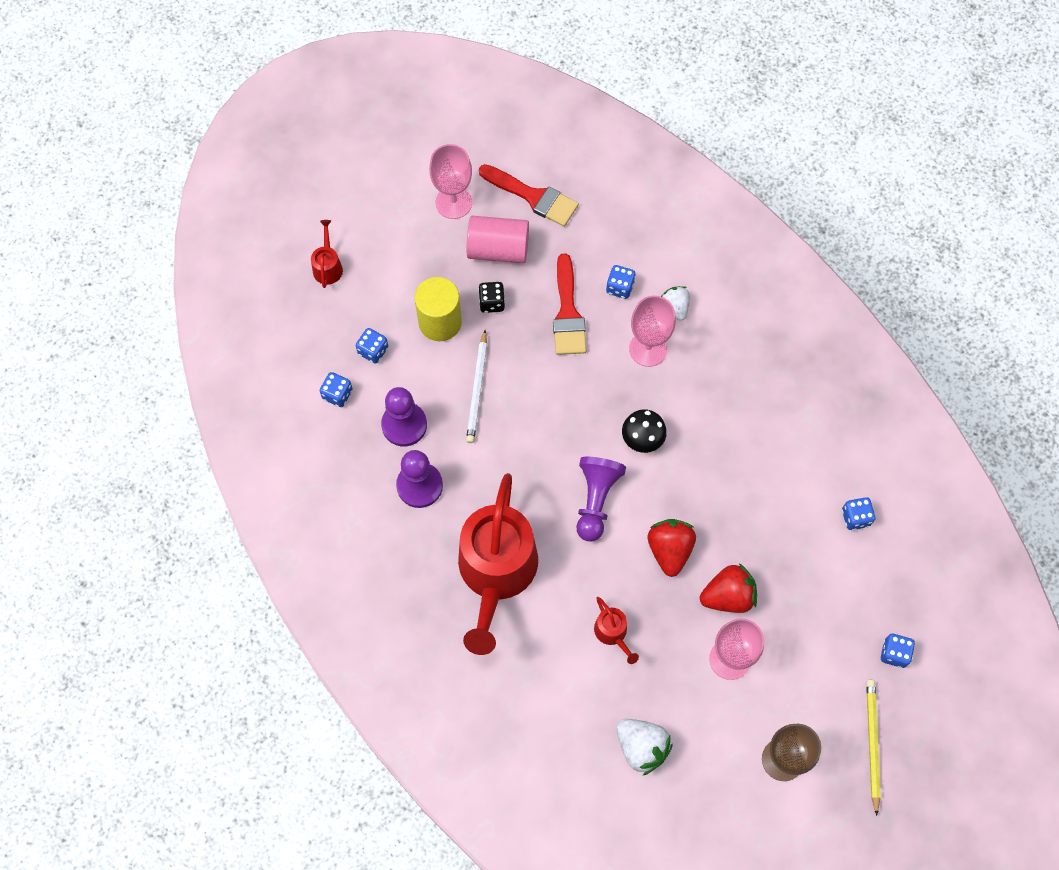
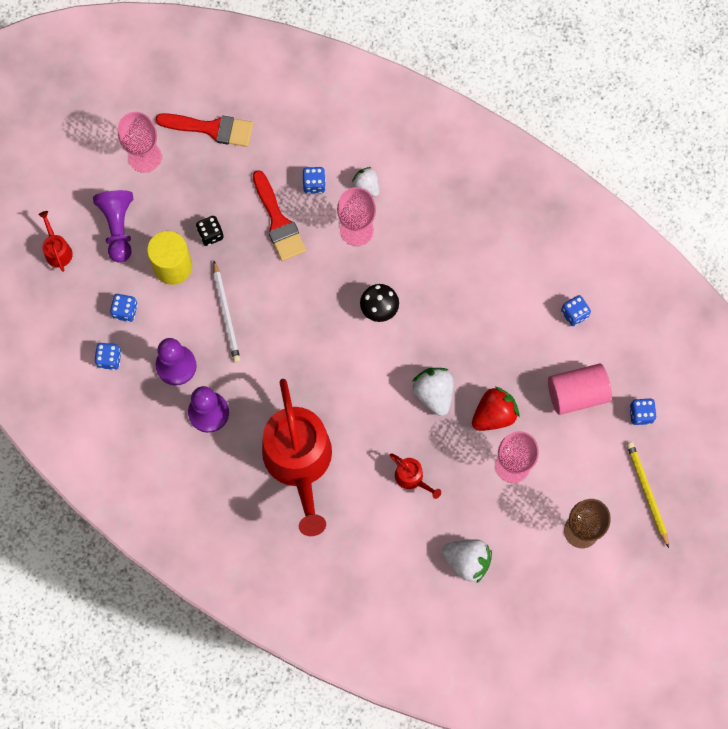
camera: 20 degrees left, 5 degrees up
pink cylinder [467,216,529,263] -> pink cylinder moved to [548,363,612,415]
purple pawn [577,457,626,542] -> purple pawn moved to [93,190,133,263]
red strawberry [648,519,696,577] -> white strawberry [412,368,453,416]

